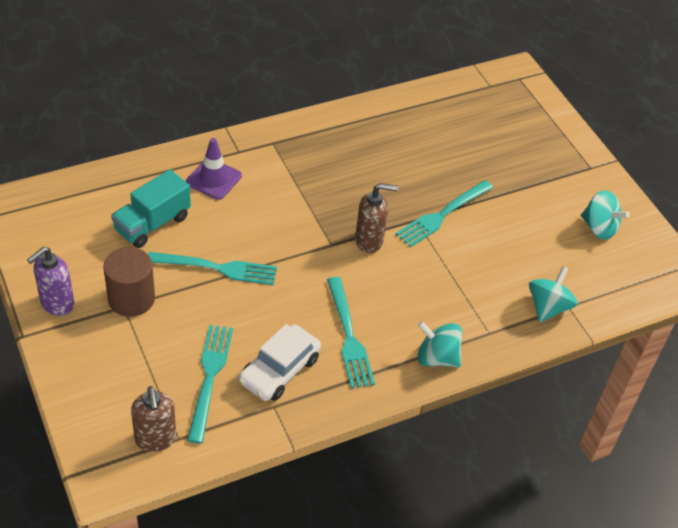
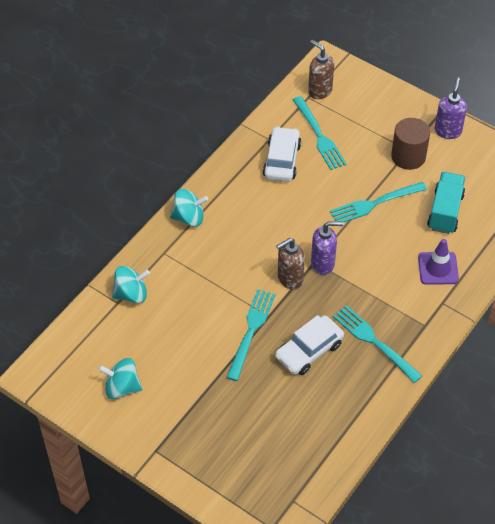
camera: 155 degrees right, 5 degrees up
turquoise fork [327,277,375,388] -> turquoise fork moved to [333,305,422,383]
turquoise spinning top [529,266,578,322] -> turquoise spinning top turned 105 degrees counterclockwise [112,266,150,303]
none -> white car [275,315,344,375]
none -> purple soap dispenser [311,221,344,275]

